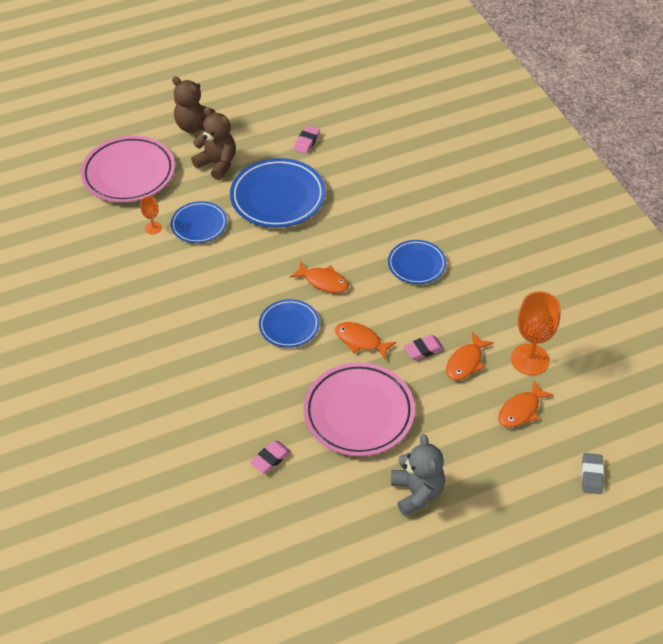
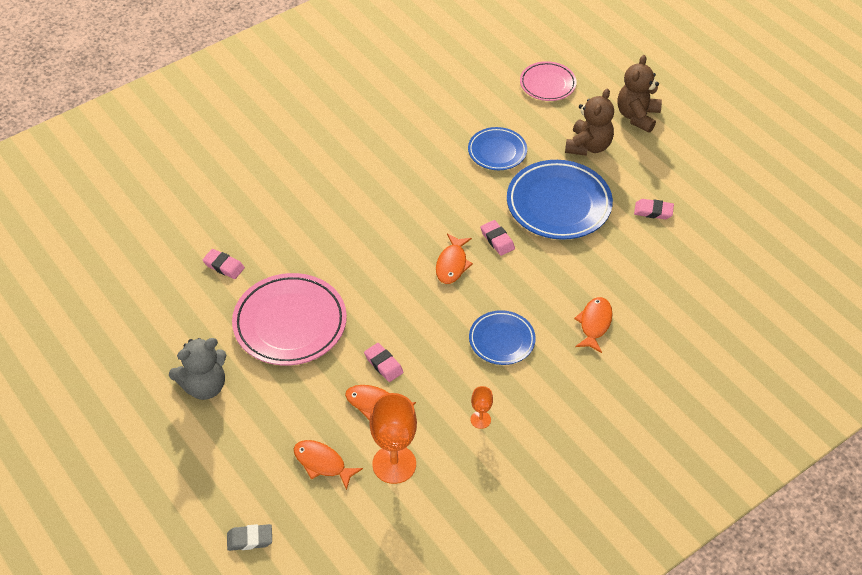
camera: 75 degrees right, 0 degrees up
pink plate [81,136,175,203] -> pink plate [520,61,577,101], size x0.58
orange goblet [140,196,162,234] -> orange goblet moved to [470,386,493,429]
blue plate [259,299,320,348] -> none
orange fish [335,322,397,360] -> orange fish moved to [574,297,613,353]
none -> pink eraser [481,220,515,256]

